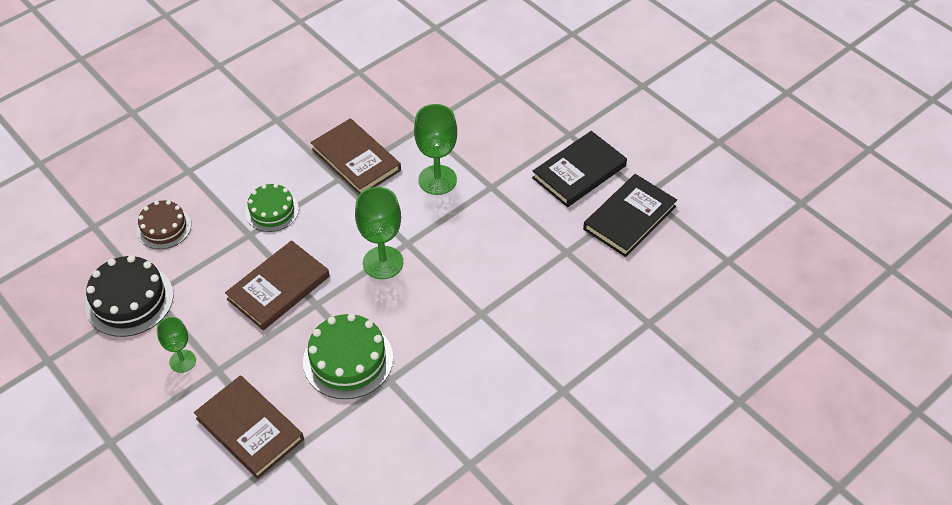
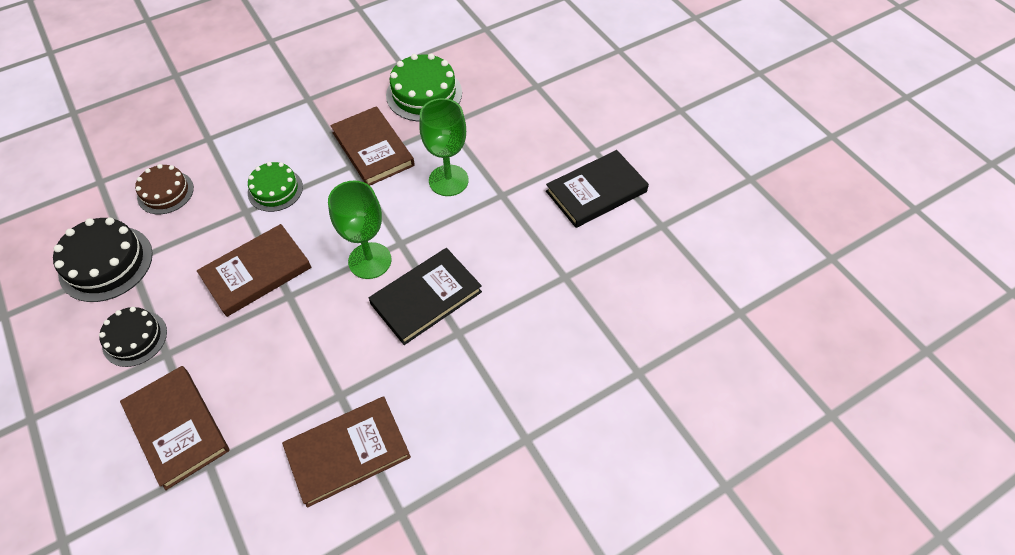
camera: 10 degrees right, 5 degrees up
green goblet [157,317,196,373] -> black cake [99,307,167,367]
green cake [303,313,393,399] -> green cake moved to [386,54,462,122]
black book [583,174,677,257] -> black book moved to [369,248,482,345]
none -> brown book [282,396,411,508]

